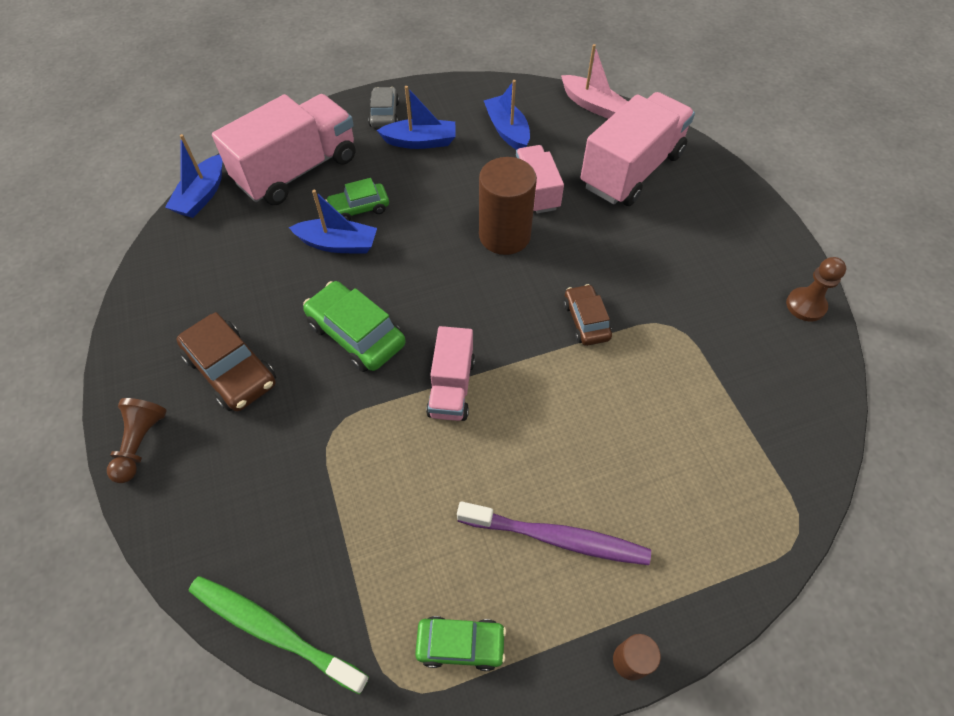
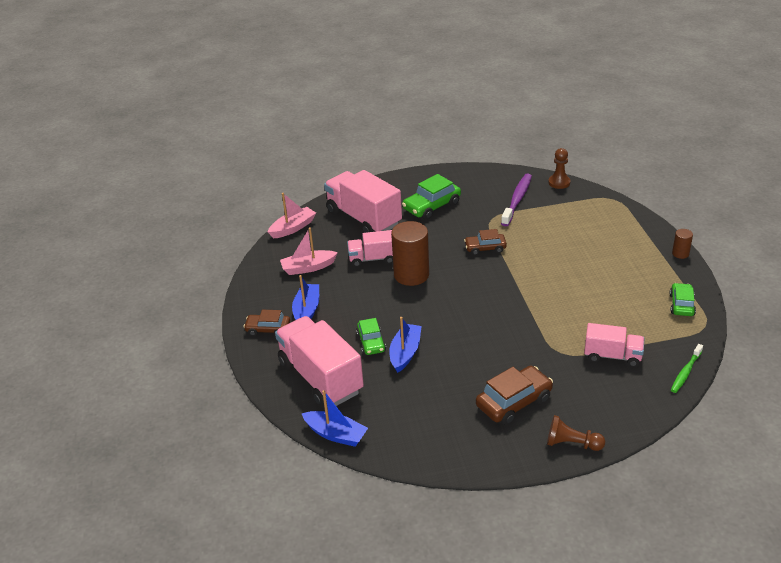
camera: 80 degrees left, 20 degrees down
green toothbrush [189,576,369,695] -> green toothbrush [671,344,703,393], size x0.61
green car [303,281,406,372] -> green car moved to [402,174,461,220]
grey car [368,87,399,128] -> brown car [244,310,290,336]
pink truck [426,326,475,421] -> pink truck moved to [584,323,644,367]
purple toothbrush [457,502,651,565] -> purple toothbrush moved to [501,174,532,226]
blue boat [484,80,530,150] -> pink boat [280,227,338,275]
brown pawn [786,257,846,321] -> brown pawn moved to [548,148,570,189]

